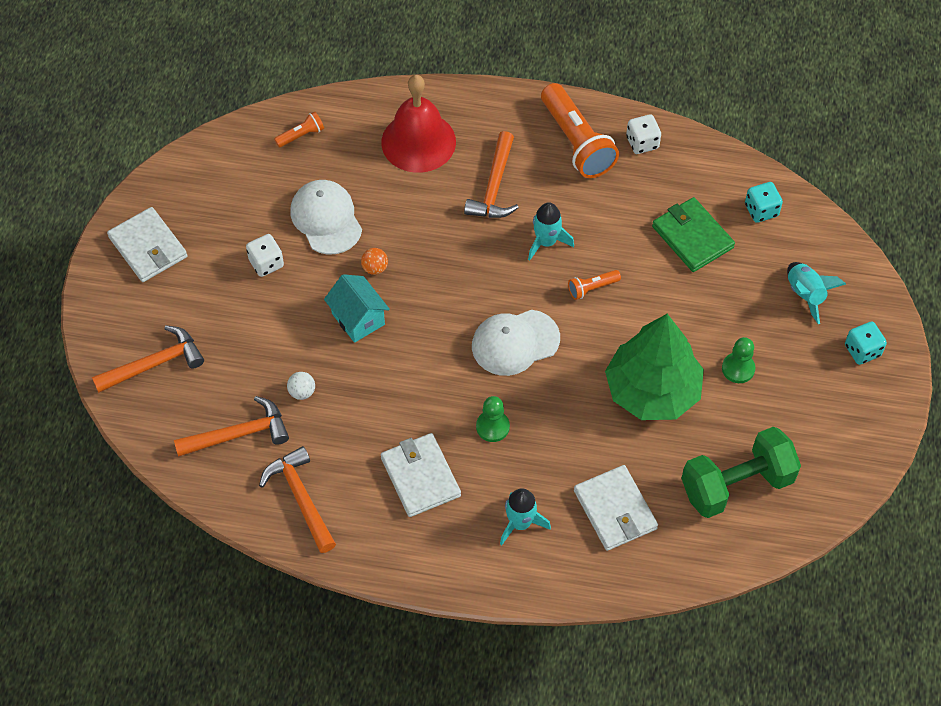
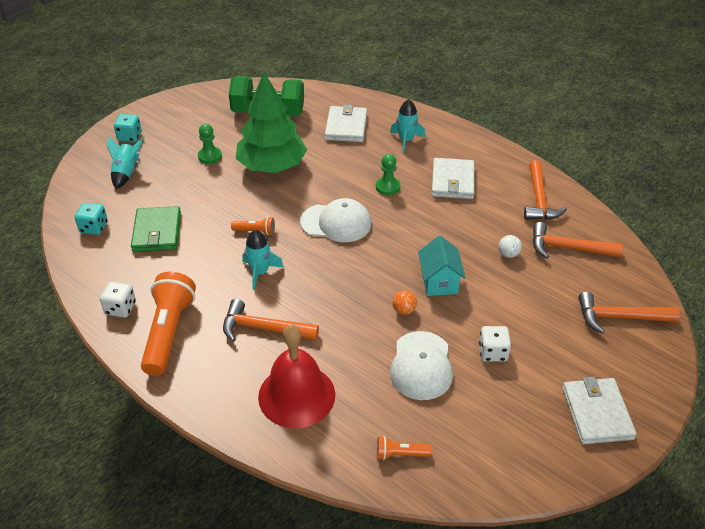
camera: 150 degrees left, 15 degrees down
orange hammer [464,131,519,218] -> orange hammer turned 120 degrees counterclockwise [223,299,319,342]

